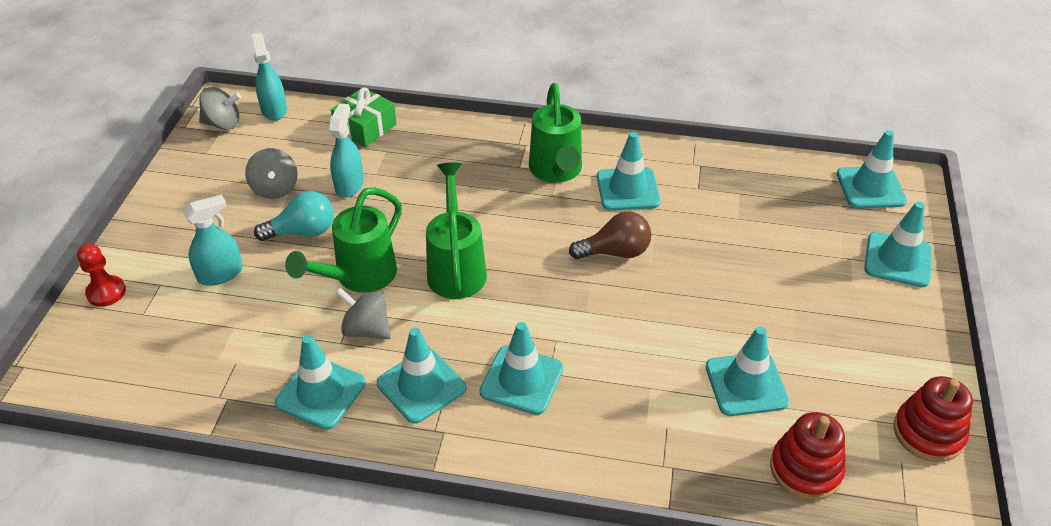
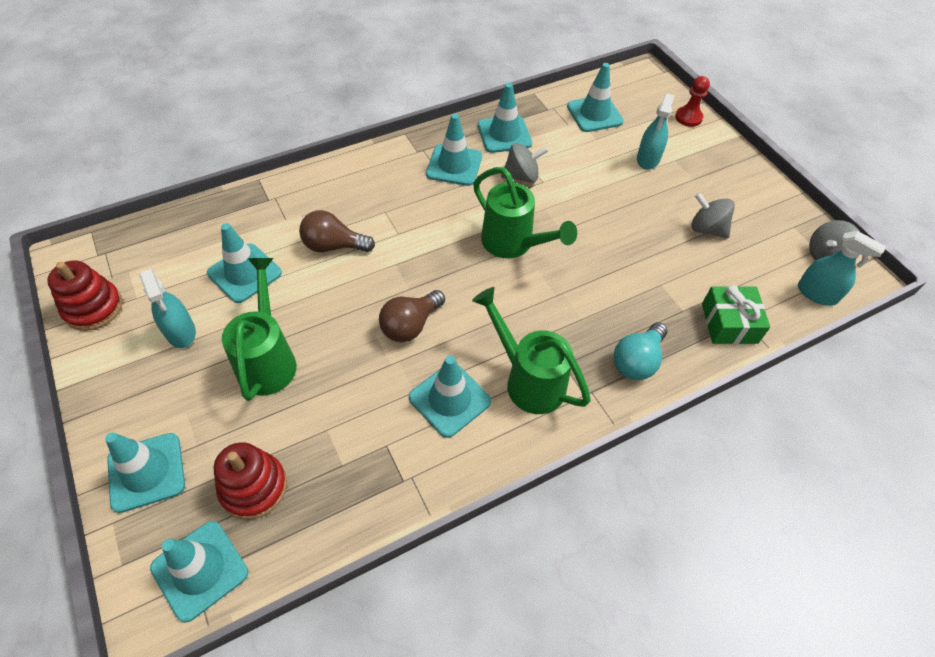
camera: 140 degrees right, 10 degrees up
turquoise light bulb [254,191,334,241] -> turquoise light bulb moved to [614,322,667,380]
green watering can [285,187,402,293] -> green watering can moved to [222,258,296,401]
turquoise spray bottle [329,103,364,197] -> turquoise spray bottle moved to [139,268,196,348]
turquoise traffic cone [479,322,563,415] -> turquoise traffic cone moved to [567,63,624,132]
red stacking toy [770,412,846,500] -> red stacking toy moved to [214,442,287,520]
none -> brown light bulb [299,210,375,252]

